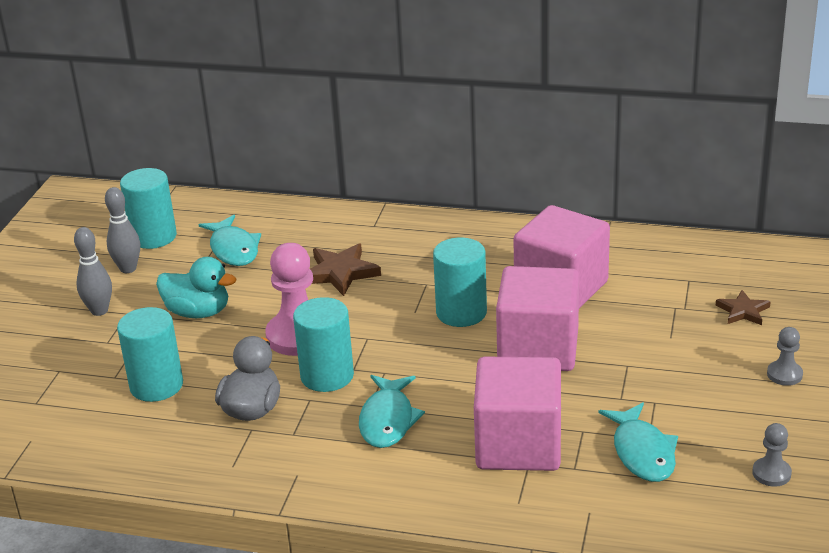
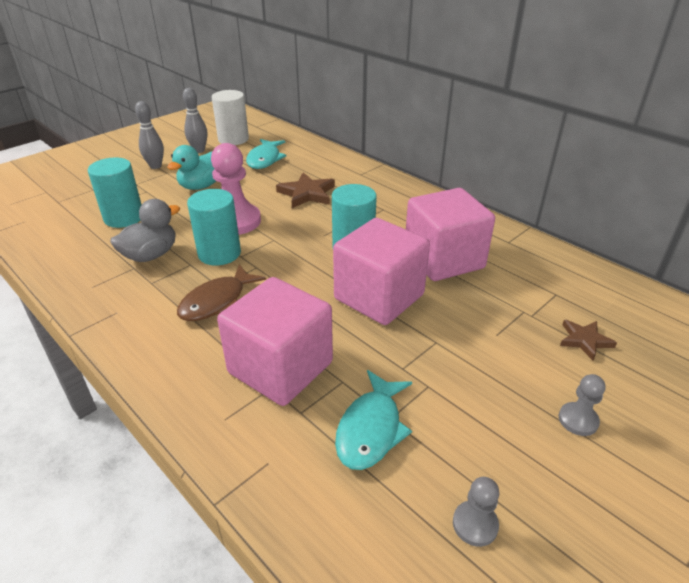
camera: 30 degrees right, 5 degrees up
turquoise cylinder [120,168,177,249] -> white cylinder [212,90,249,145]
turquoise duck [156,257,236,318] -> turquoise duck turned 75 degrees clockwise [167,145,216,190]
turquoise fish [359,375,425,448] -> brown fish [177,264,266,321]

